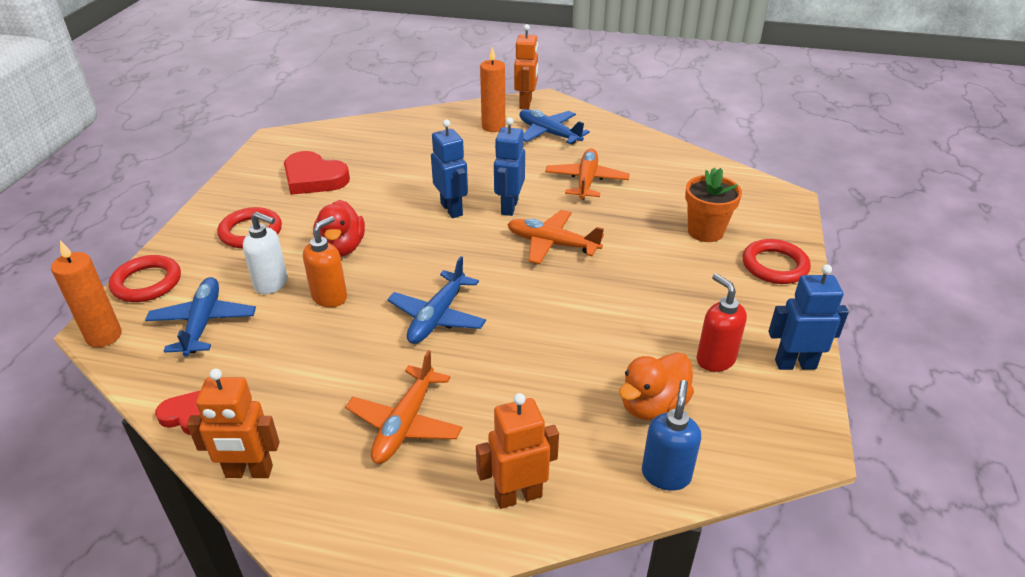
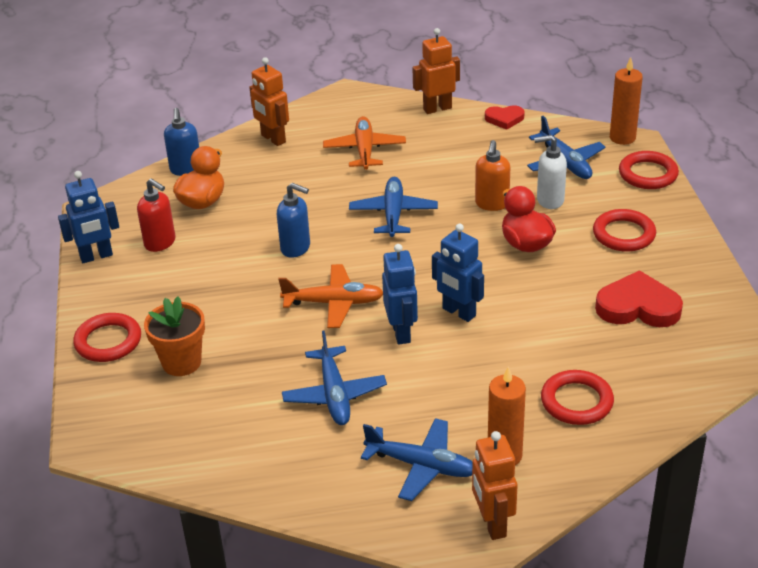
camera: 160 degrees right, 0 degrees up
orange robot [476,393,559,509] -> orange robot turned 90 degrees clockwise [249,57,289,146]
orange plane [545,148,630,200] -> blue plane [282,331,387,425]
none -> blue soap dispenser [277,183,310,258]
none -> red ring [541,370,614,425]

